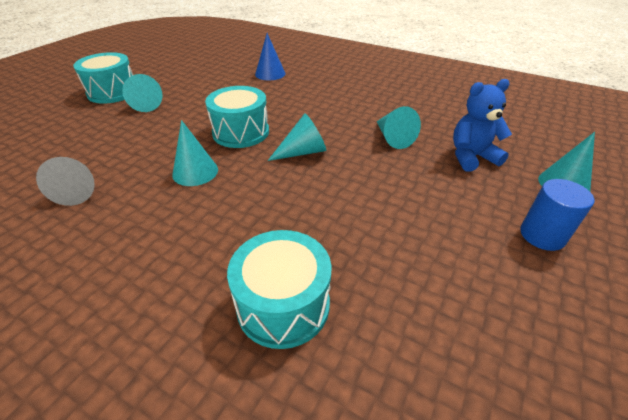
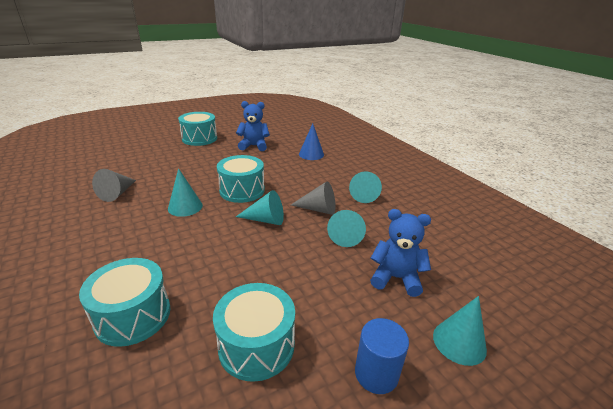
camera: 30 degrees right, 10 degrees down
turquoise cone [122,74,163,112] -> turquoise cone moved to [349,171,382,203]
none -> turquoise drum [213,283,295,382]
none -> blue teddy bear [236,101,270,151]
none -> grey cone [291,181,335,215]

